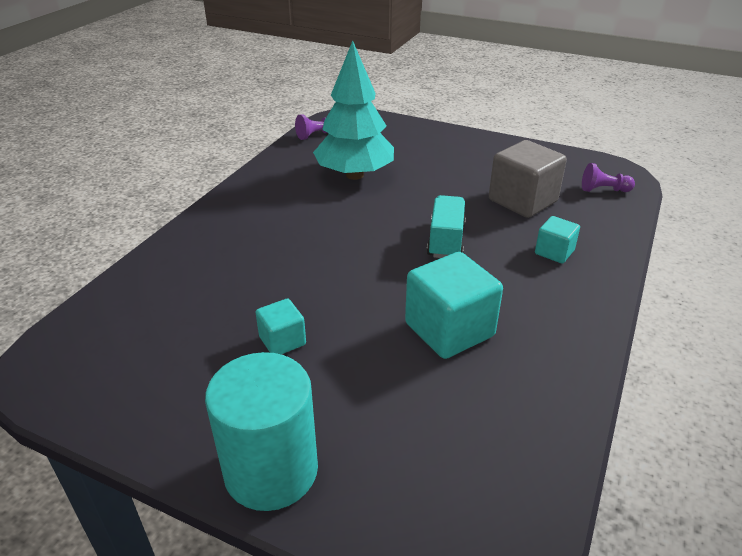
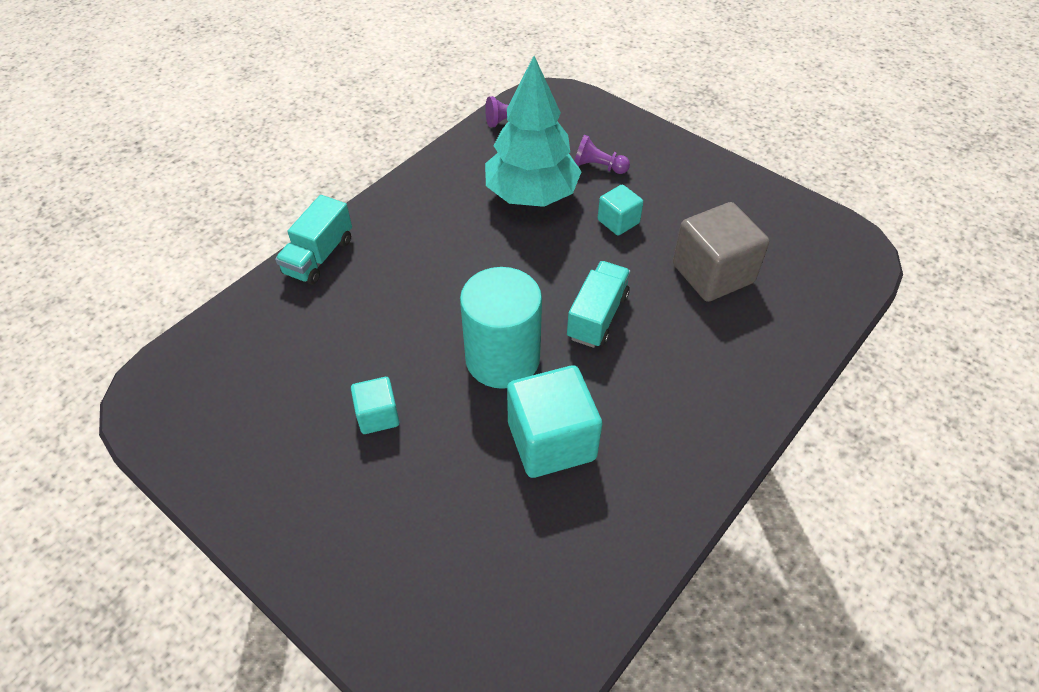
camera: 15 degrees right, 15 degrees up
turquoise cylinder [205,352,318,511] -> turquoise cylinder moved to [460,267,542,389]
turquoise cube [535,216,580,263] -> turquoise cube moved to [598,184,643,236]
purple pawn [582,163,635,192] -> purple pawn moved to [575,135,630,174]
none -> turquoise truck [275,195,352,285]

